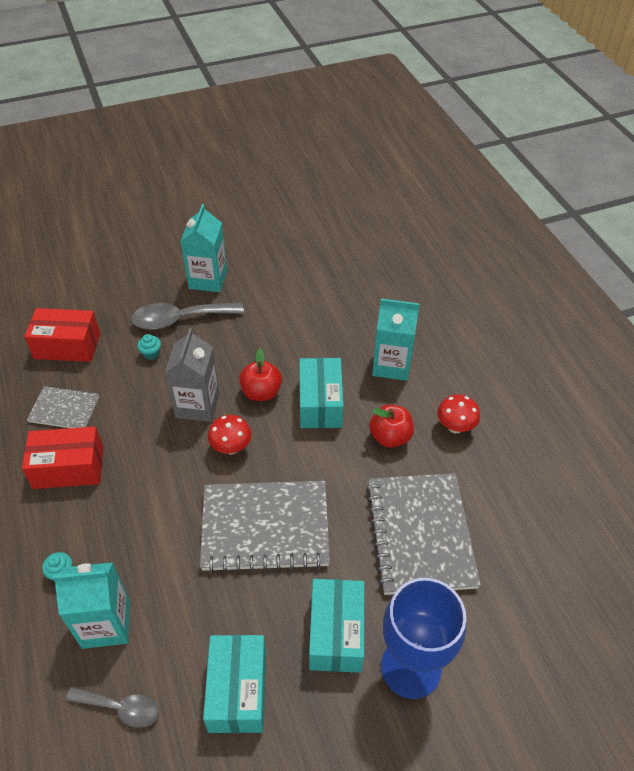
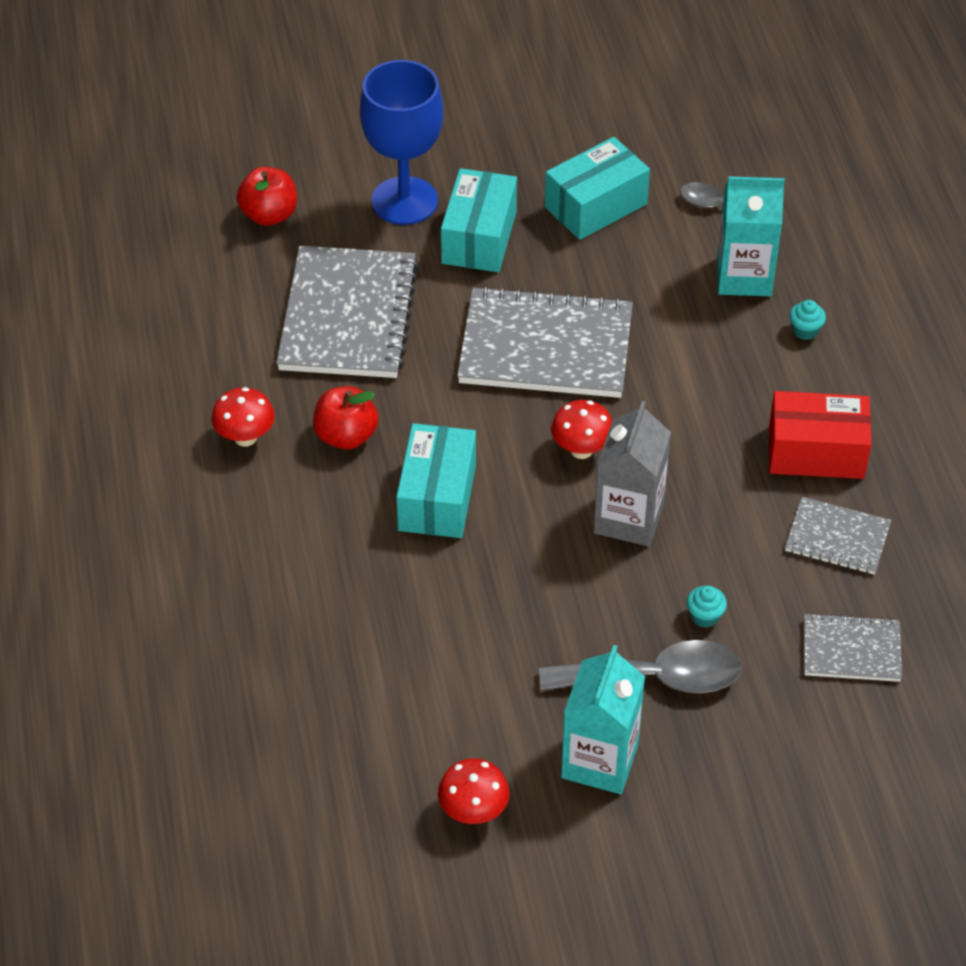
camera: 170 degrees left, 0 degrees up
red box [24,308,100,362] -> grey notebook [804,613,902,682]
turquoise box [203,635,266,733] -> turquoise box turned 45 degrees clockwise [545,137,650,240]
red apple [239,348,282,401] -> red apple moved to [237,167,297,226]
turquoise carton [372,299,420,381] -> none
none -> red mushroom [438,758,510,824]

